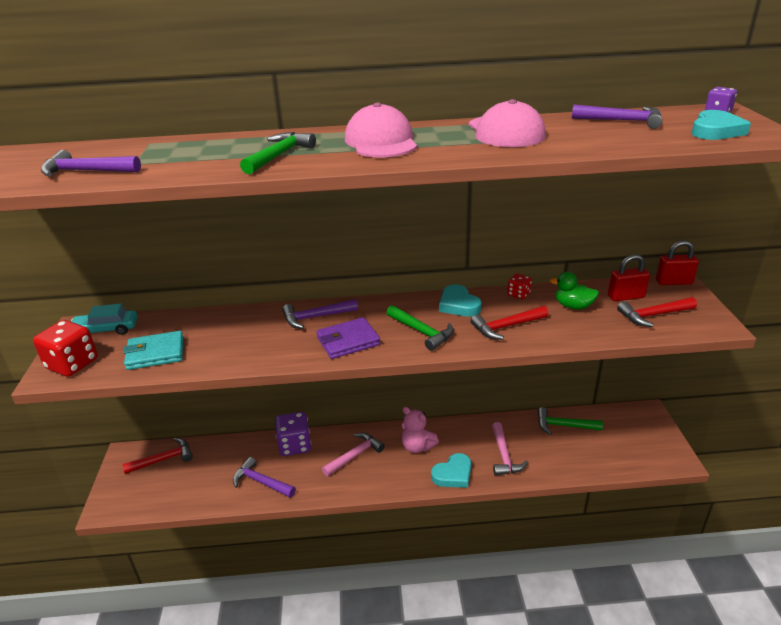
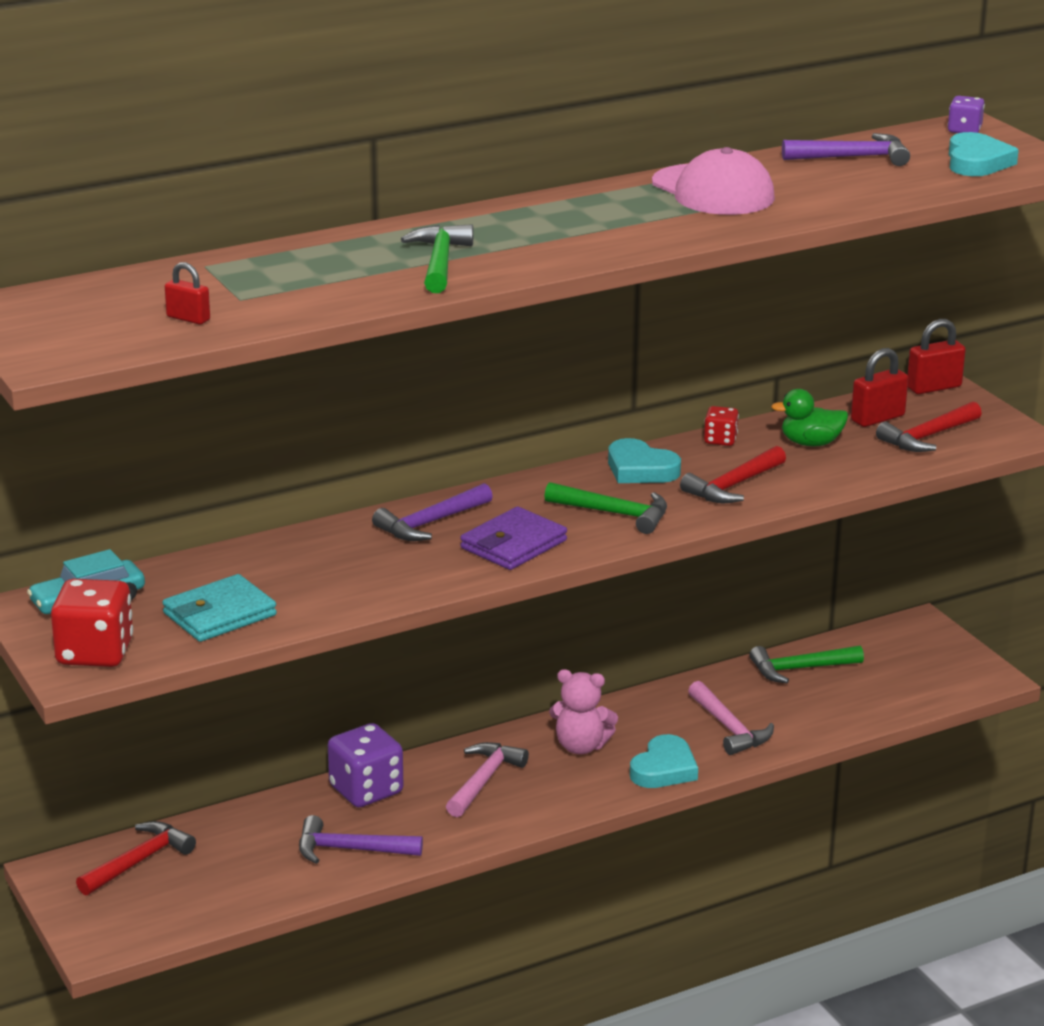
camera: 25 degrees left, 5 degrees down
purple hammer [41,150,141,176] -> red padlock [165,262,210,325]
pink cap [345,102,417,158] -> none

